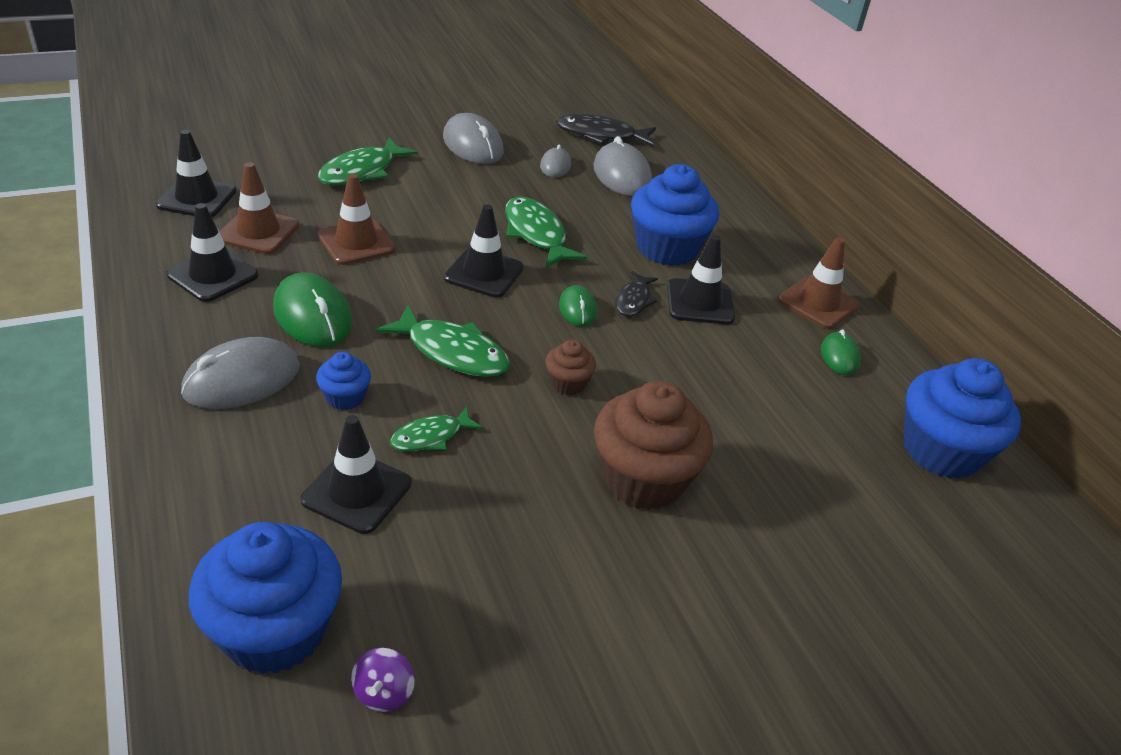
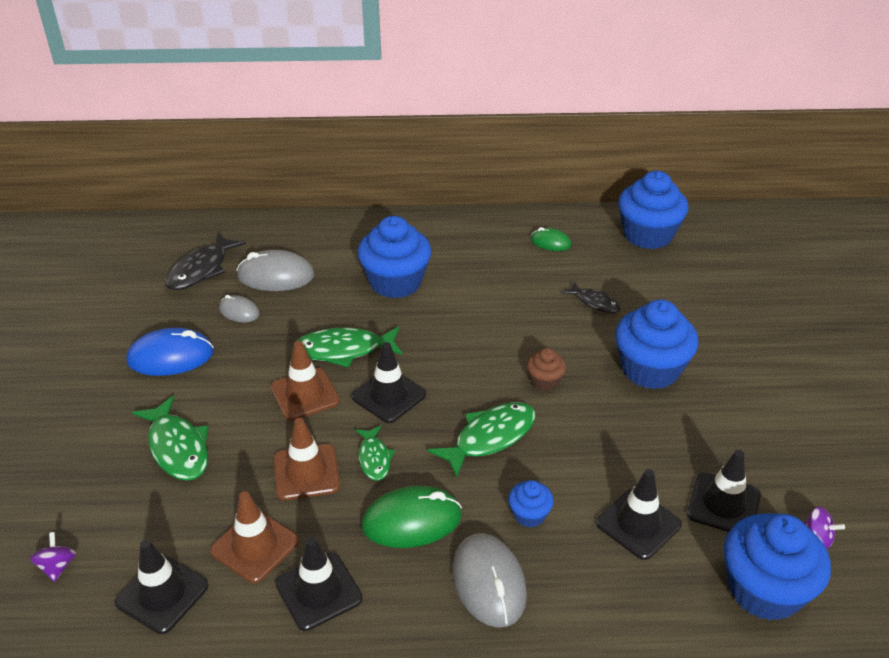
camera: 65 degrees left, 0 degrees up
green fish [390,406,483,451] -> green fish moved to [355,426,395,481]
grey mouse [443,113,504,164] -> blue mouse [126,328,214,376]
green mouse [559,285,597,327] -> none
brown cupcake [594,381,713,510] -> blue cupcake [615,299,699,389]
black fish [615,271,658,317] -> black fish moved to [562,281,621,313]
black traffic cone [667,235,735,325] -> black traffic cone moved to [687,450,761,532]
brown traffic cone [778,237,860,329] -> brown traffic cone moved to [270,341,340,421]
none -> purple spinning top [30,532,76,582]

